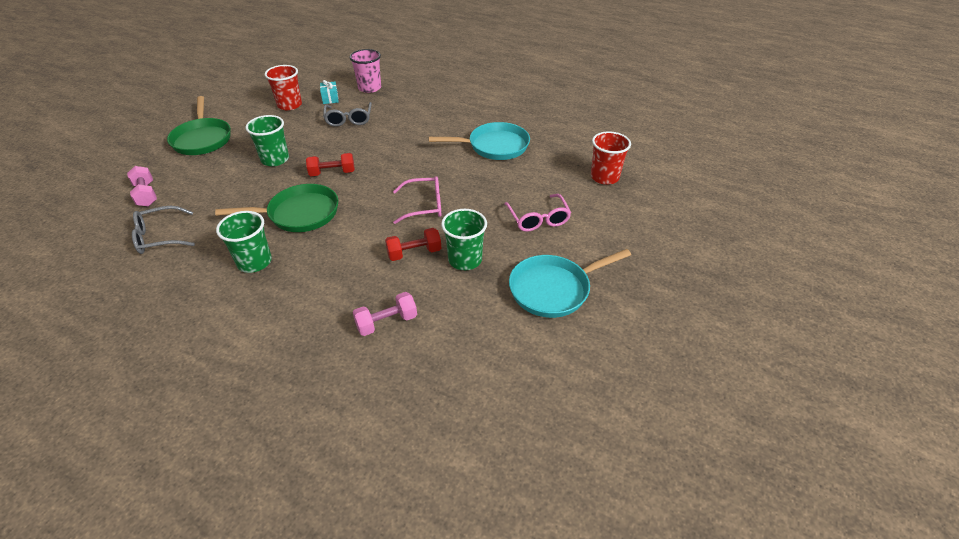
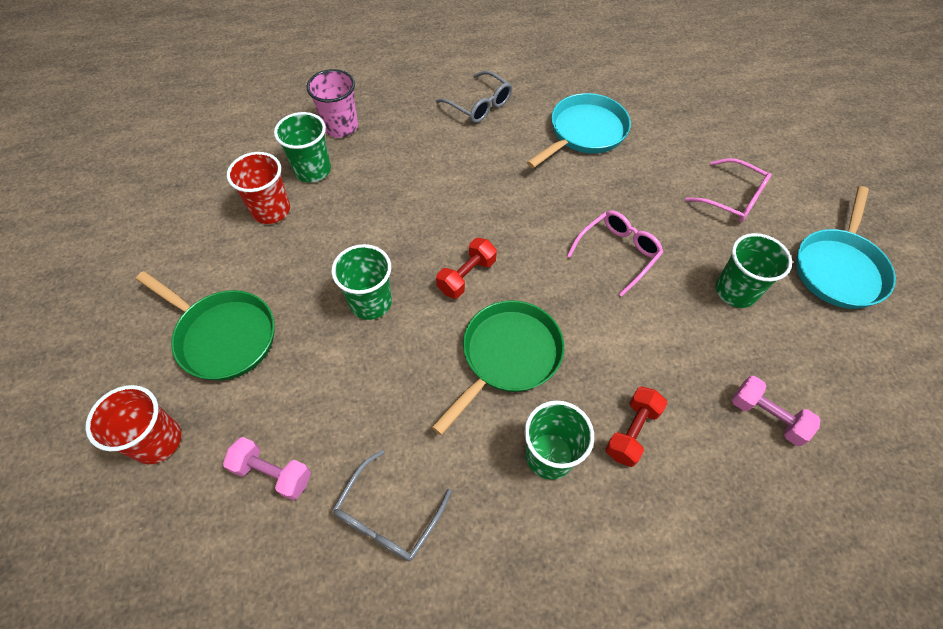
camera: 40 degrees left, 15 degrees up
turquoise gift [320,80,338,104] -> green cup [274,112,331,182]
grey glasses [323,102,372,127] -> grey glasses moved to [436,71,512,123]
pink dumbbell [353,292,417,336] -> pink dumbbell turned 75 degrees counterclockwise [732,376,820,446]
red dumbbell [385,228,441,261] -> red dumbbell moved to [605,386,667,467]
red cup [591,131,631,185] -> red cup moved to [85,385,181,464]

